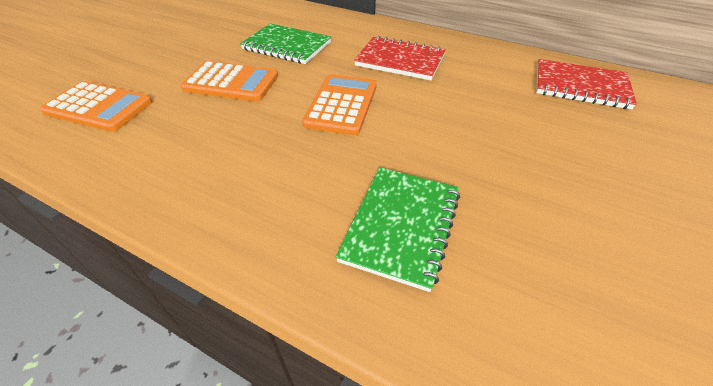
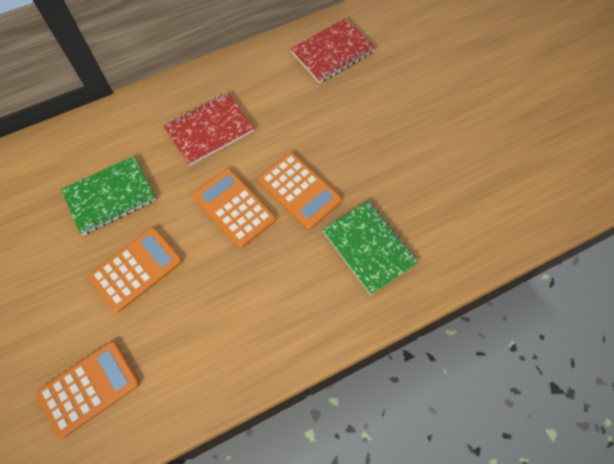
camera: 55 degrees left, 20 degrees up
none -> orange calculator [258,152,342,229]

